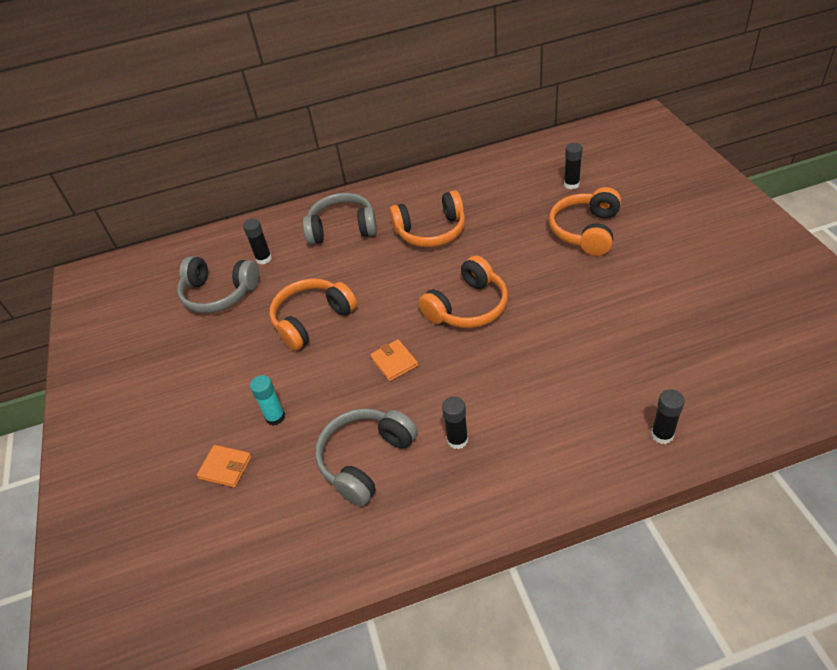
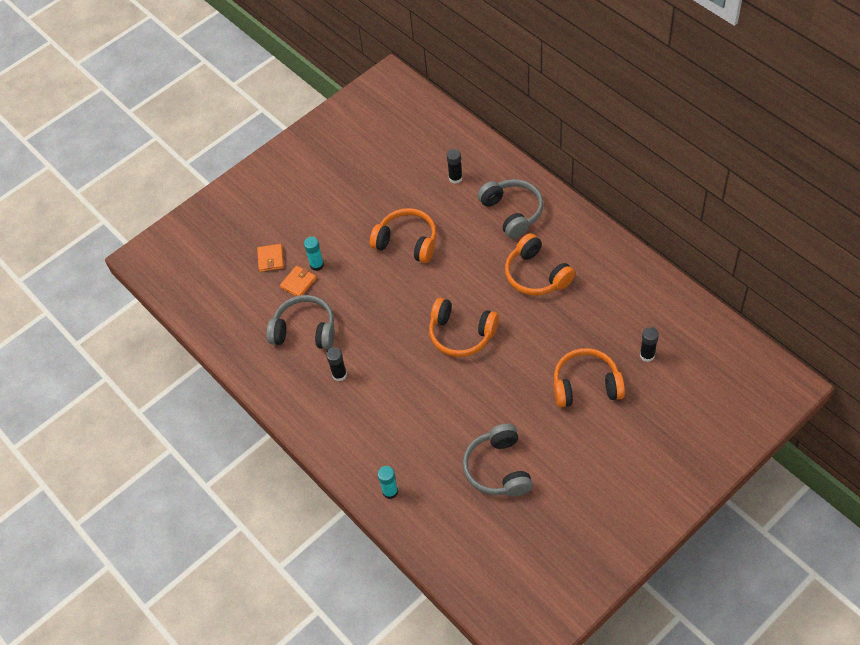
camera: 65 degrees right, 10 degrees up
grey headphones [177,256,259,313] -> grey headphones moved to [463,424,533,497]
orange wallet [370,339,418,381] -> orange wallet moved to [280,266,316,296]
black glue stick [651,389,685,444] -> turquoise glue stick [378,466,398,499]

